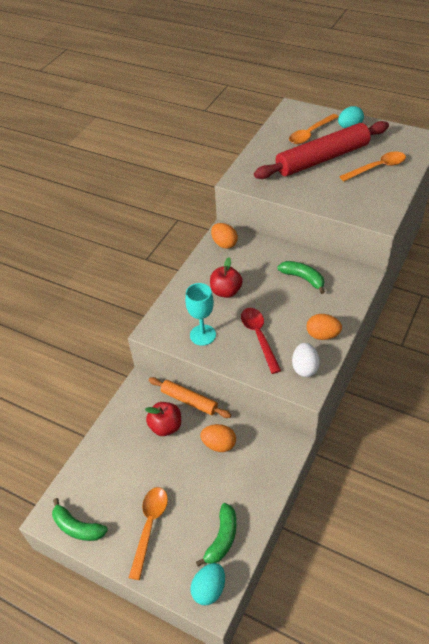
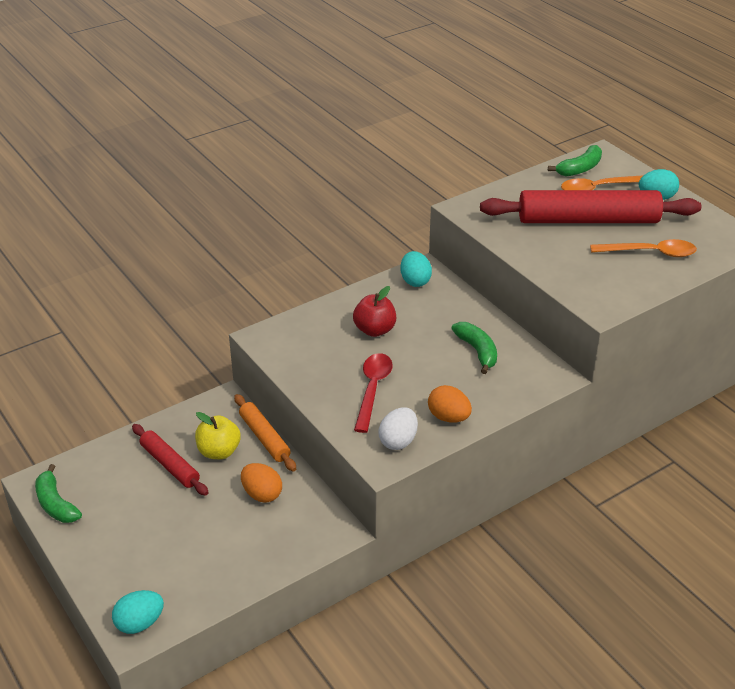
camera: 25 degrees right, 10 degrees down
orange spoon [129,487,168,580] -> none
red apple [145,402,181,436] -> yellow apple [195,412,241,459]
turquoise goblet [185,283,216,346] -> none
green banana [196,503,237,567] -> green banana moved to [548,145,602,176]
orange egg [211,223,238,249] -> turquoise egg [400,251,432,287]
none -> red rolling pin [132,424,209,496]

